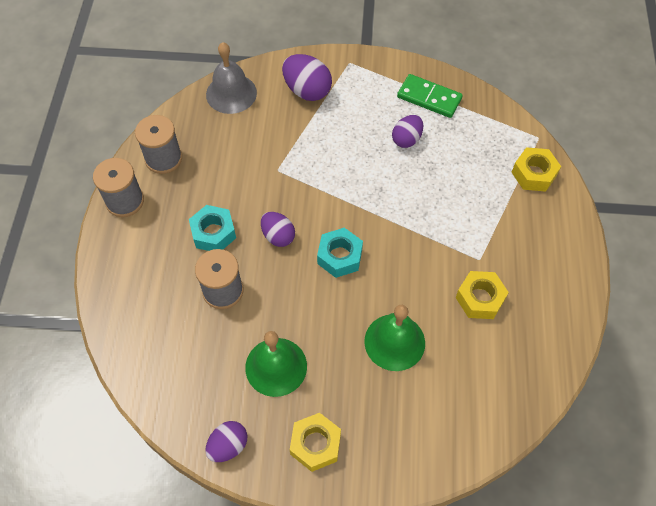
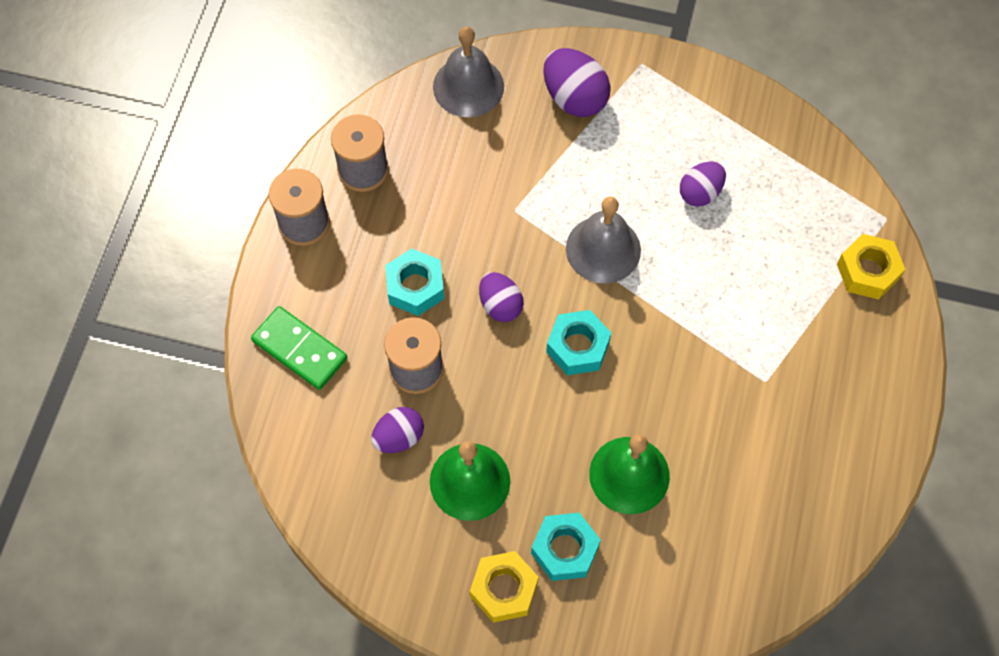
camera: 10 degrees right, 5 degrees up
purple egg [205,421,247,462] -> purple egg moved to [371,407,424,453]
green domino [397,74,463,118] -> green domino moved to [251,306,347,390]
yellow nut [456,271,509,319] -> none
none -> turquoise nut [531,513,601,581]
none -> grey bell [566,197,641,284]

